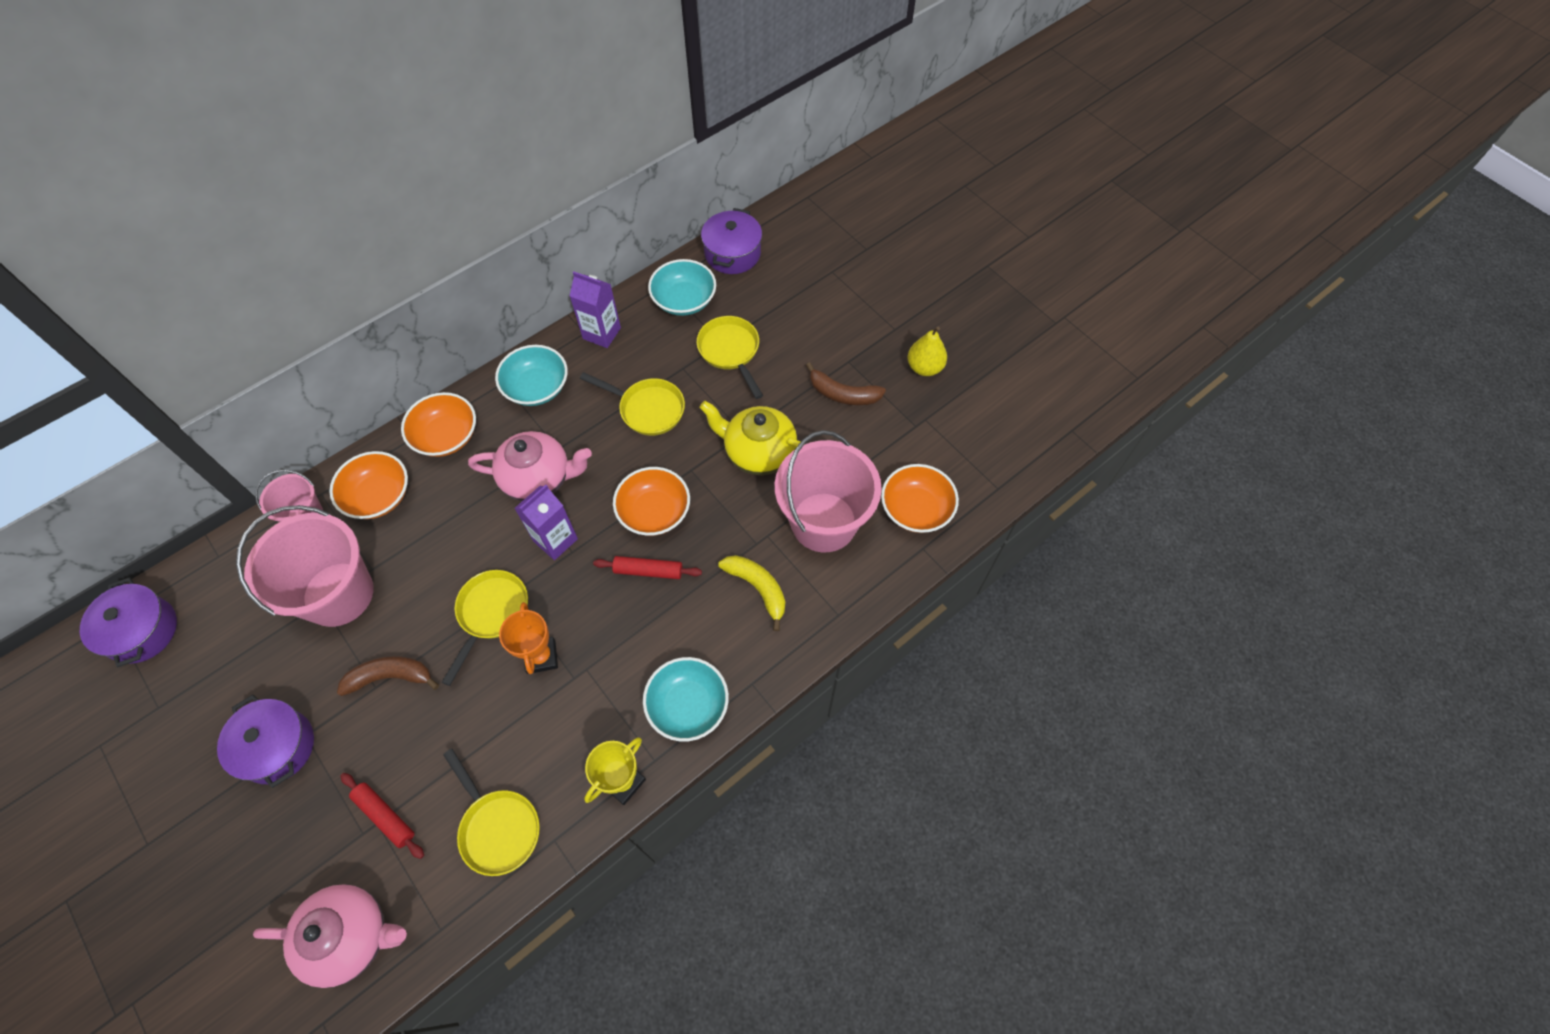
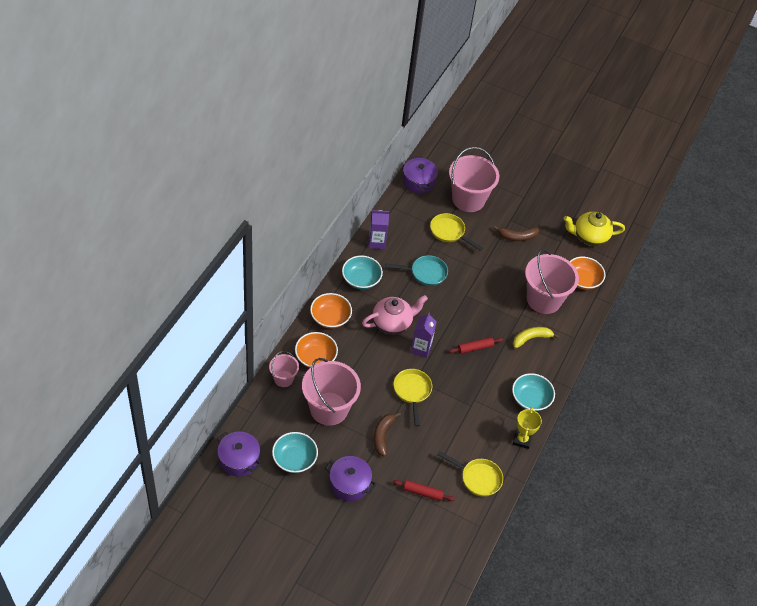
camera: 30 degrees left, 10 degrees down
pink teapot [253,884,407,988] -> none
brown banana [337,656,439,696] -> brown banana turned 45 degrees counterclockwise [374,412,401,457]
orange trophy [499,602,558,674] -> none
yellow pan [580,372,685,436] -> turquoise pan [386,255,448,286]
orange bowl [613,467,690,536] -> none
turquoise bowl [648,259,716,316] -> turquoise bowl moved to [272,432,318,473]
yellow teapot [700,401,805,475] -> yellow teapot moved to [563,212,625,246]
yellow banana [718,555,785,631] -> yellow banana turned 45 degrees counterclockwise [513,327,559,349]
yellow pear [908,326,947,376] -> none
none -> pink bucket [449,147,499,212]

